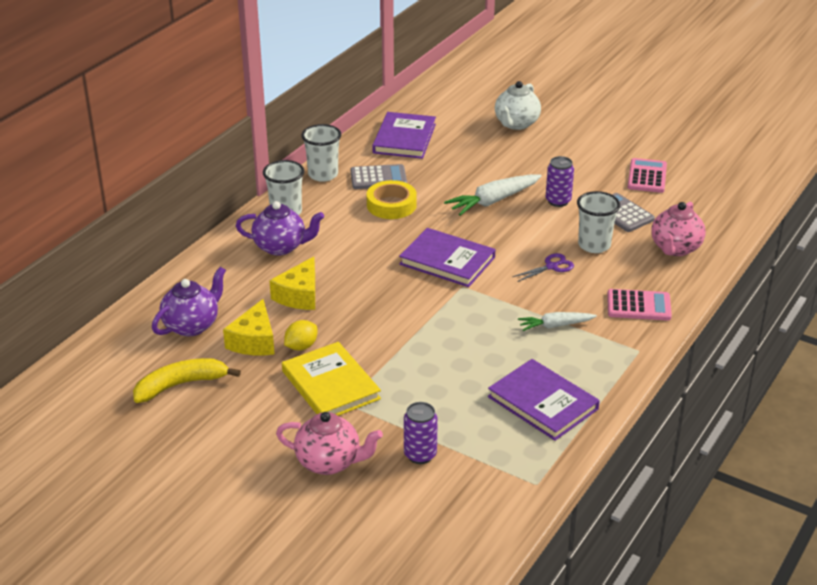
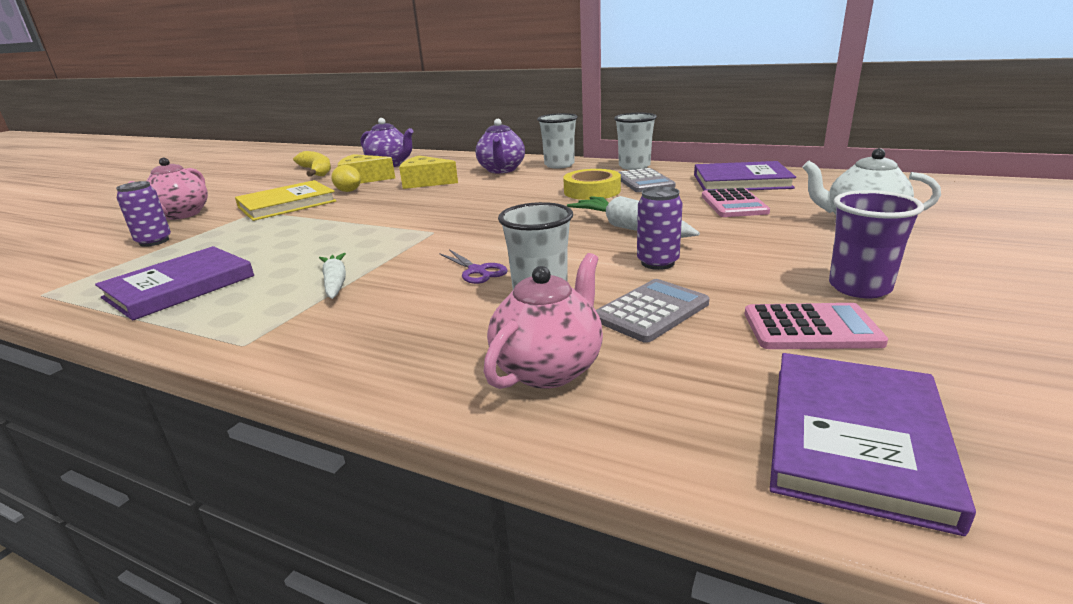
camera: 85 degrees right, 10 degrees down
purple book [399,228,496,287] -> purple book moved to [770,353,976,536]
pink calculator [607,289,672,321] -> pink calculator moved to [702,188,770,217]
pink teapot [651,202,706,256] -> pink teapot turned 105 degrees clockwise [483,253,603,389]
none -> purple cup [829,190,924,298]

